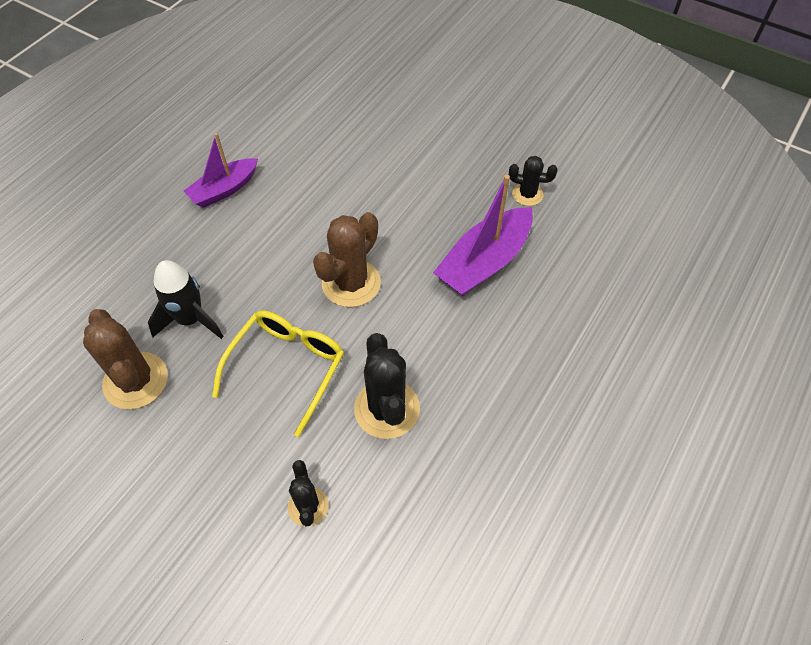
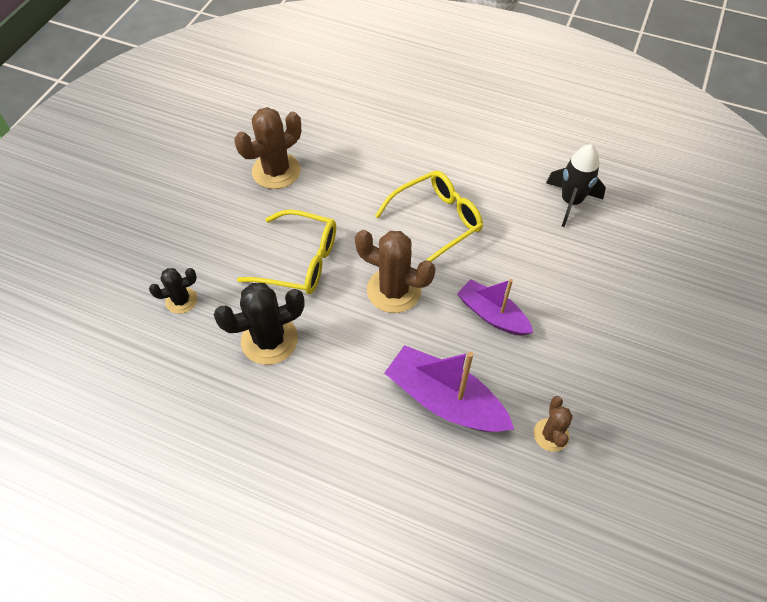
camera: 80 degrees right, 0 degrees up
black rocket [148,260,224,339] -> black rocket moved to [546,144,606,227]
purple boat [184,133,258,208] -> purple boat moved to [457,279,533,336]
black cactus [509,156,558,206] -> brown cactus [534,396,573,452]
none -> yellow glasses [375,171,483,262]

